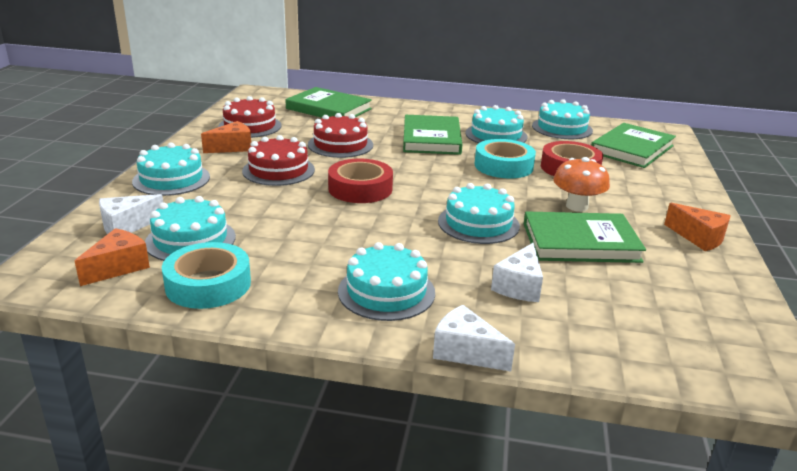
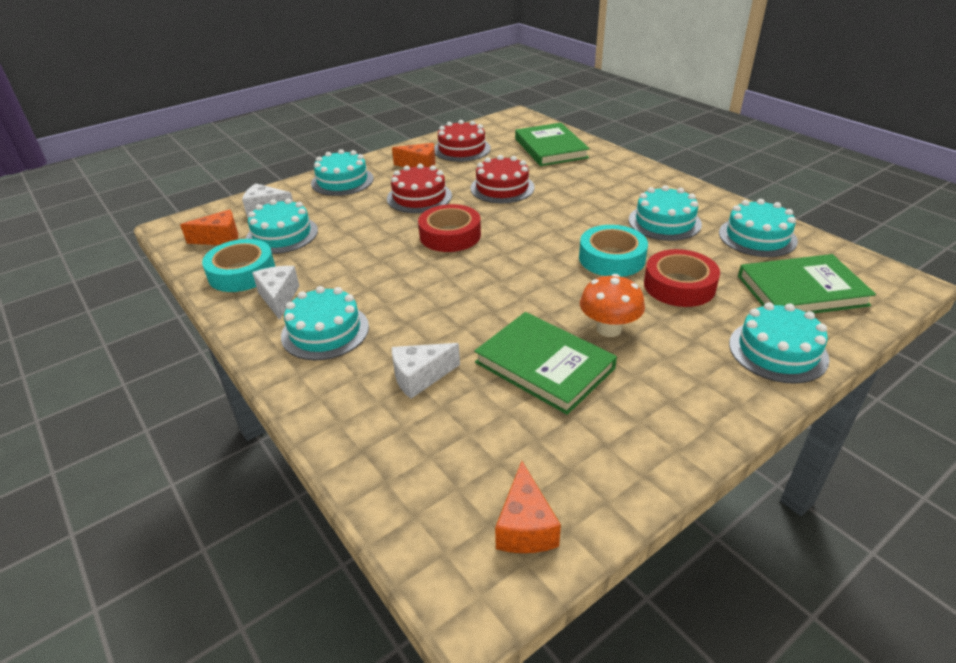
camera: 45 degrees right, 10 degrees up
green book [403,115,462,155] -> none
white cheese [433,305,515,371] -> white cheese moved to [252,266,299,320]
turquoise cake [438,183,520,244] -> turquoise cake moved to [729,302,829,384]
orange cheese [664,203,731,251] -> orange cheese moved to [495,461,561,553]

